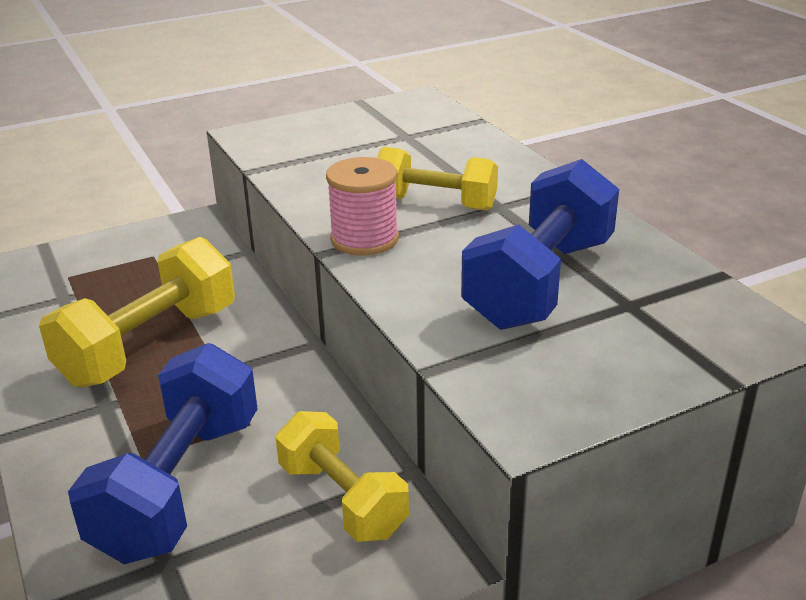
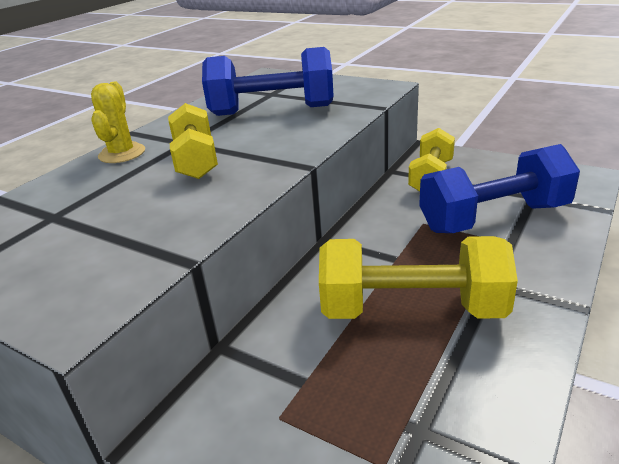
camera: 120 degrees left, 0 degrees up
pink spool [326,157,399,256] -> none
none -> yellow cactus [91,82,145,163]

